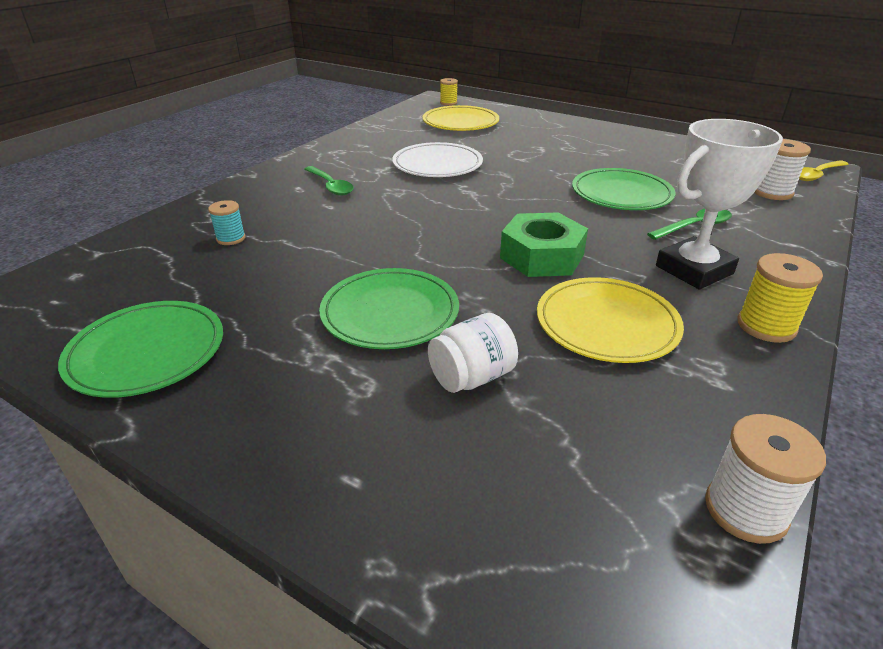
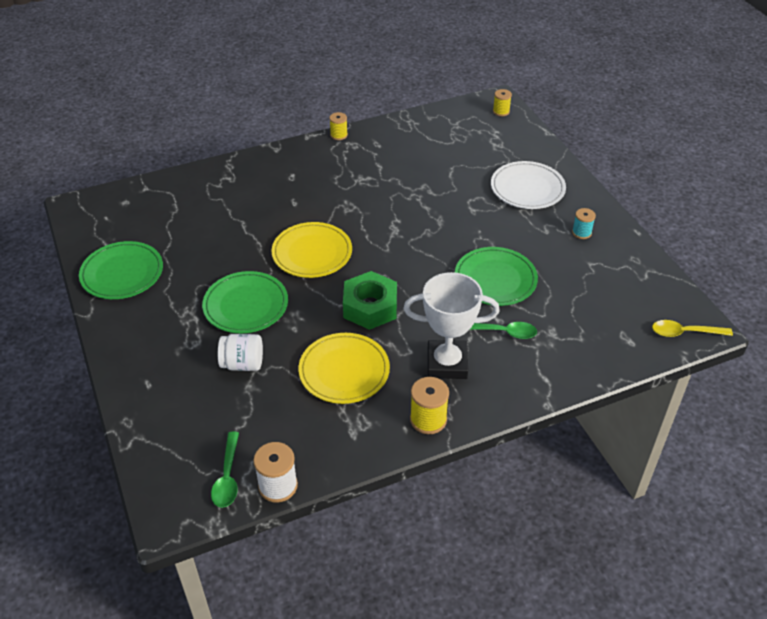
camera: 35 degrees right, 10 degrees up
turquoise spool [208,200,245,245] -> turquoise spool moved to [572,208,596,239]
green spoon [304,166,354,196] -> green spoon moved to [211,432,239,508]
white plate [392,142,483,177] -> white plate moved to [491,161,566,209]
yellow plate [422,105,499,131] -> yellow plate moved to [272,222,352,278]
white spool [754,139,811,200] -> none
none -> yellow spool [329,112,348,140]

